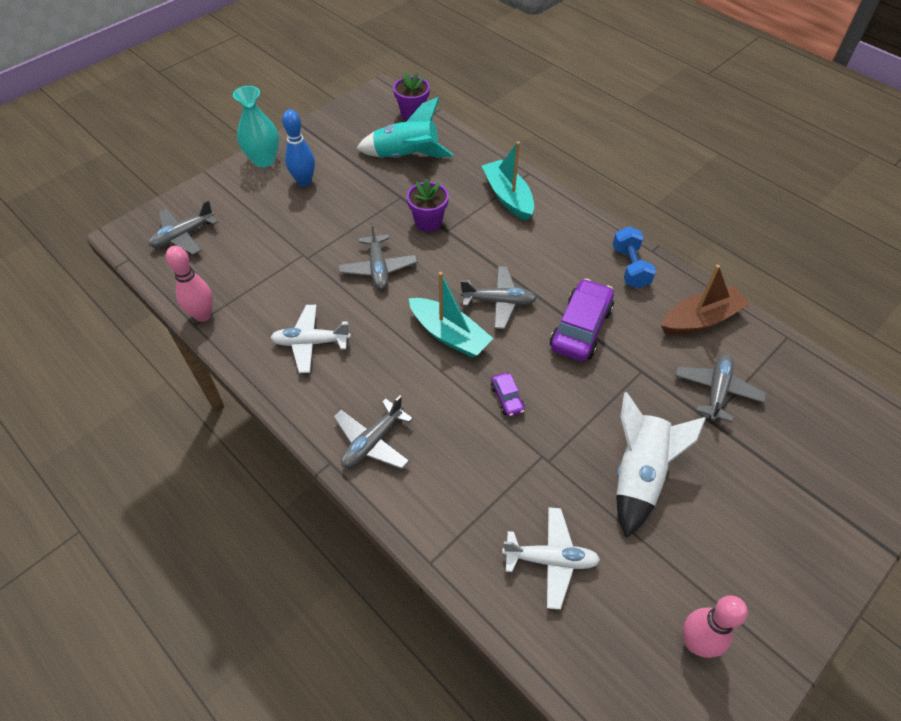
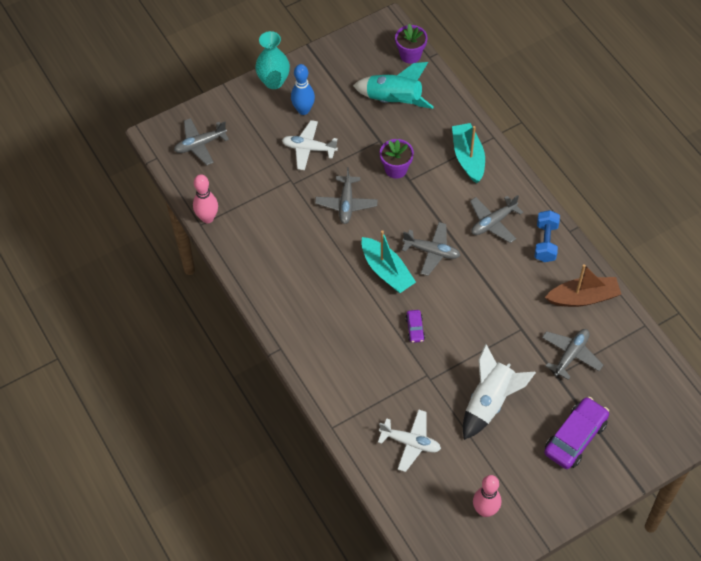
camera: 15 degrees right, 5 degrees up
white plane [270,305,351,373] -> white plane moved to [282,120,338,170]
grey plane [333,395,413,469] -> grey plane moved to [470,195,523,243]
purple car [550,279,614,361] -> purple car moved to [544,397,609,469]

